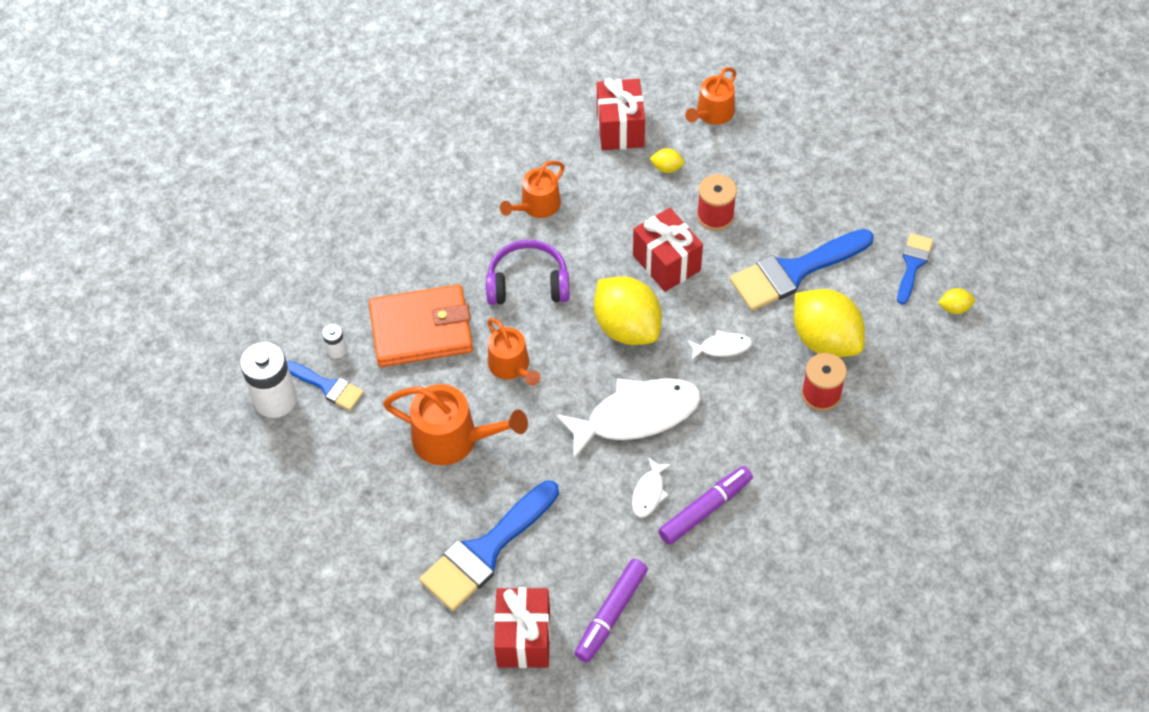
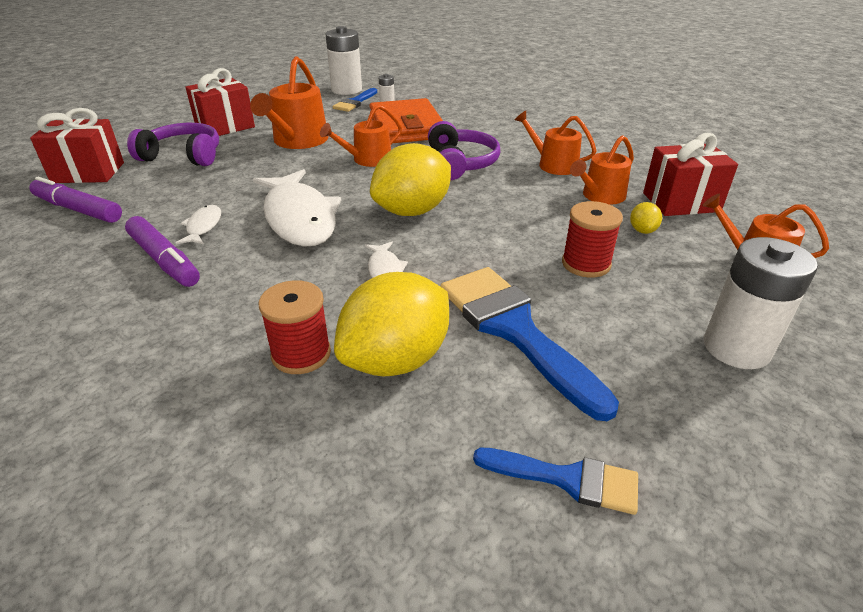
camera: 85 degrees right, 20 degrees down
blue brush [420,480,559,611] -> purple headphones [127,123,219,166]
white fish [632,457,671,517] -> white fish turned 75 degrees clockwise [176,205,221,244]
red gift [633,208,703,292] -> red gift moved to [185,68,255,136]
yellow lemon [938,288,975,314] -> none
none -> orange watering can [570,135,634,205]
none -> white battery [704,237,818,369]

